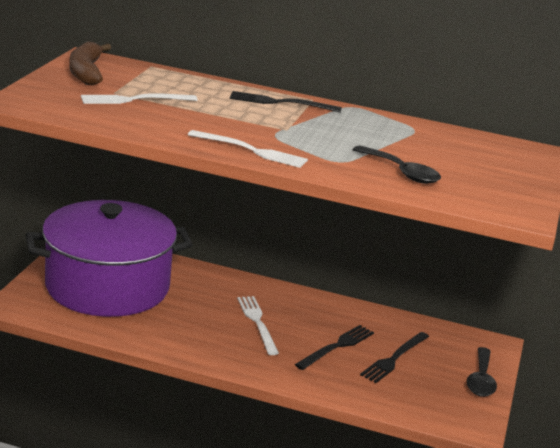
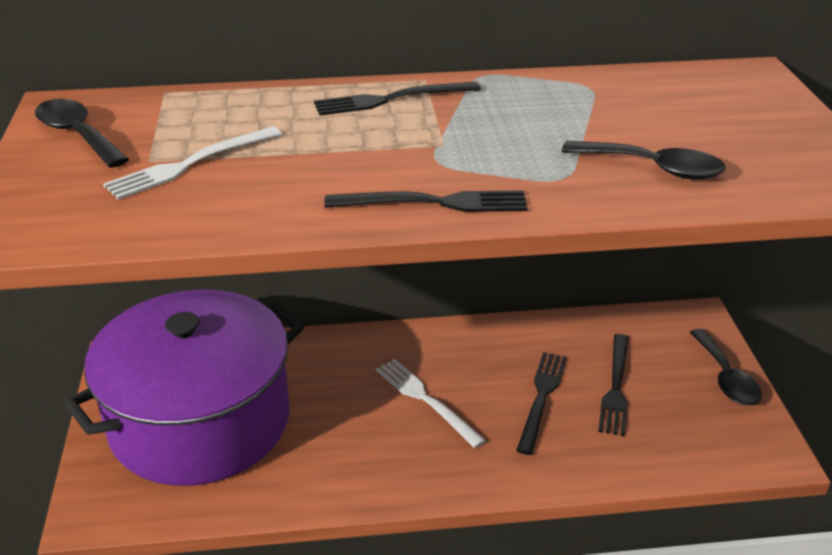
camera: 20 degrees left, 10 degrees up
brown banana [69,42,111,85] -> black spoon [35,99,129,168]
white fork [188,130,308,168] -> black fork [324,190,528,212]

